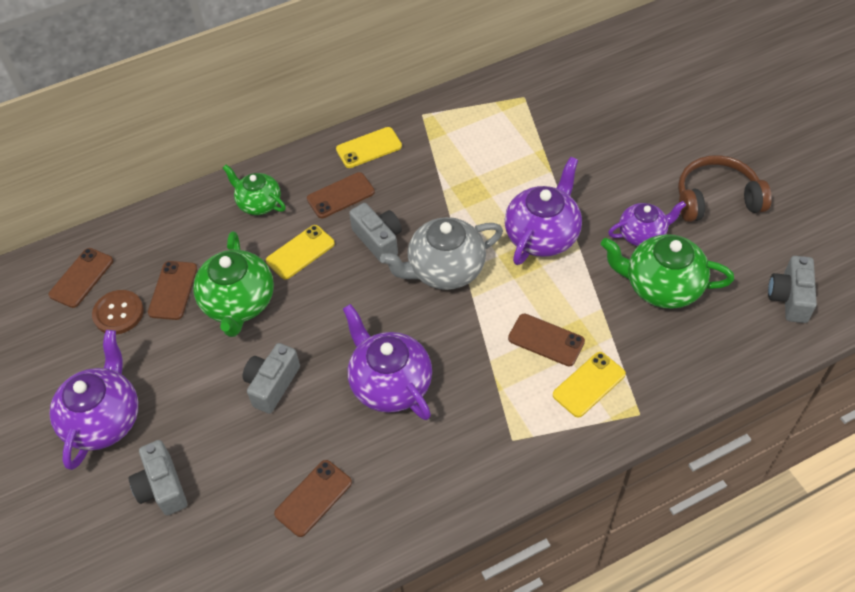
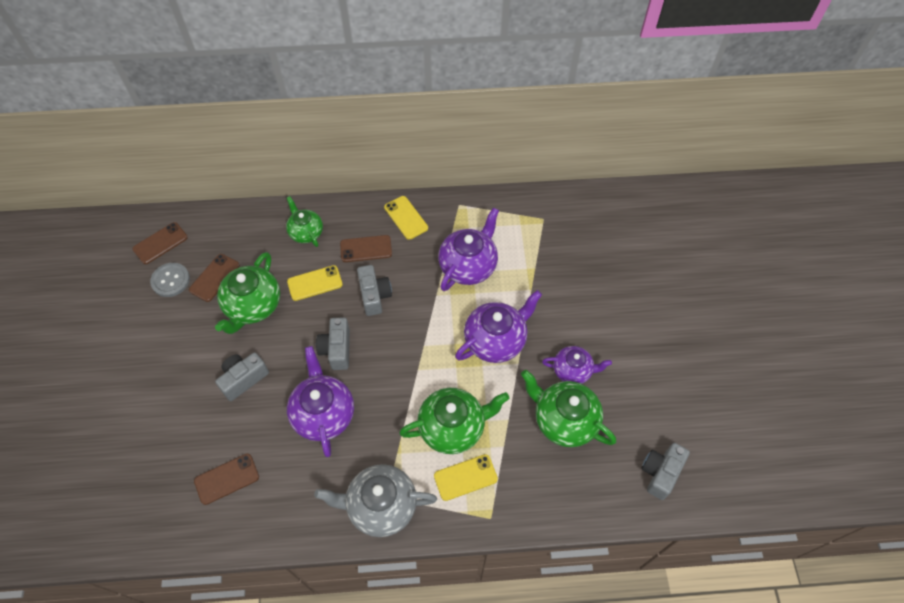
camera: 20 degrees right, 5 degrees up
purple teapot [50,330,138,470] -> purple teapot moved to [438,207,499,291]
brown button [92,290,144,335] -> grey button [150,263,190,297]
grey camera [129,440,187,515] -> grey camera moved to [316,317,350,370]
yellow phone [336,127,402,168] -> yellow phone turned 60 degrees clockwise [384,196,428,240]
grey teapot [380,217,503,290] -> grey teapot moved to [314,464,437,537]
brown phone [508,313,585,366] -> green teapot [399,388,509,454]
brown headphones [678,155,772,222] -> none

